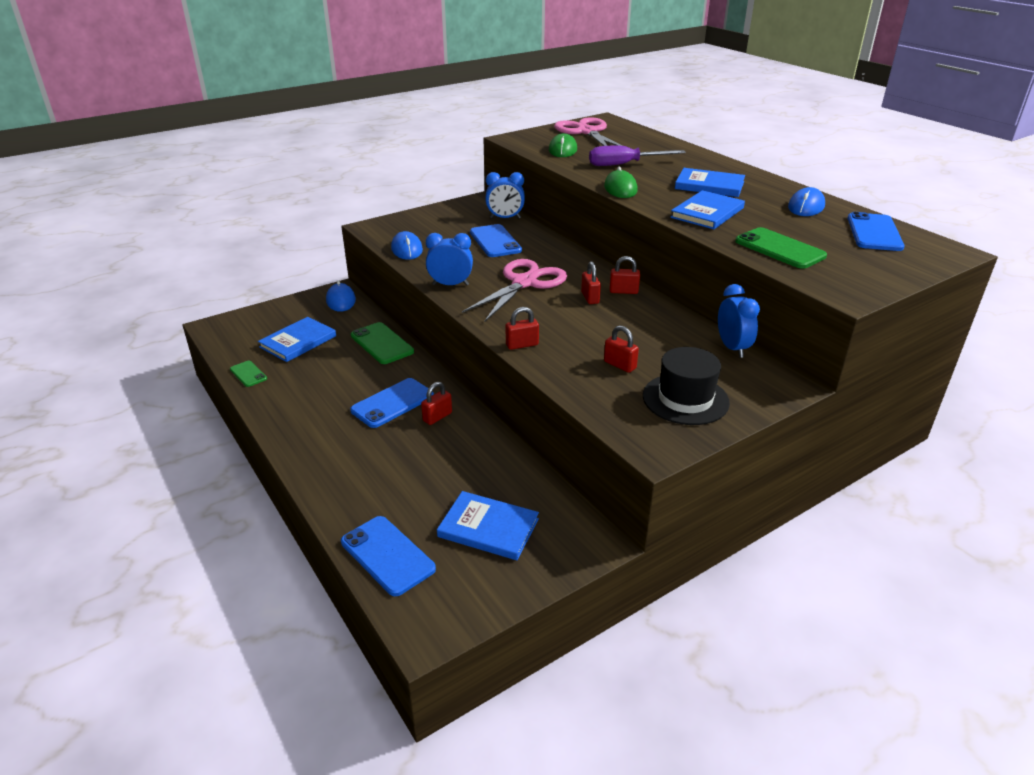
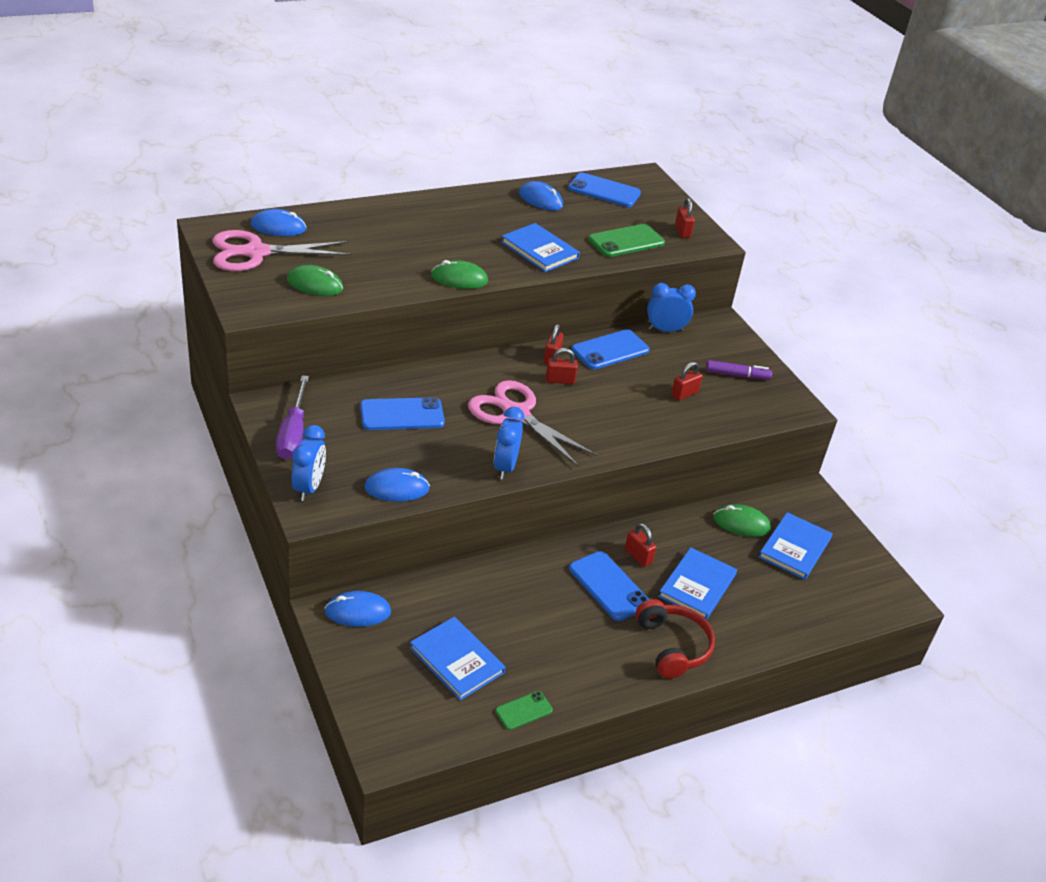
camera: 85 degrees left, 5 degrees up
blue phone [341,516,436,596] -> blue phone moved to [572,329,650,369]
green phone [351,322,414,364] -> none
blue clock [485,172,525,218] -> blue clock moved to [292,425,326,501]
red padlock [506,307,539,350] -> red padlock moved to [675,198,695,238]
purple screwdriver [589,146,686,166] -> purple screwdriver moved to [276,375,309,460]
black hat [643,347,730,425] -> purple marker [706,360,772,380]
blue book [675,168,745,197] -> blue book moved to [658,547,737,620]
none -> blue mouse [251,209,306,236]
none -> red headphones [636,599,715,679]
none -> green mouse [713,504,771,537]

